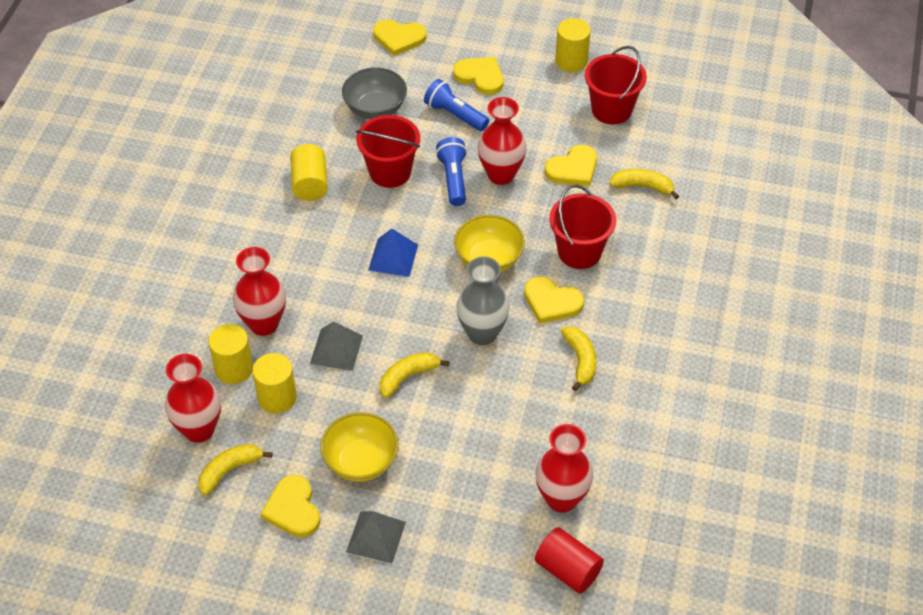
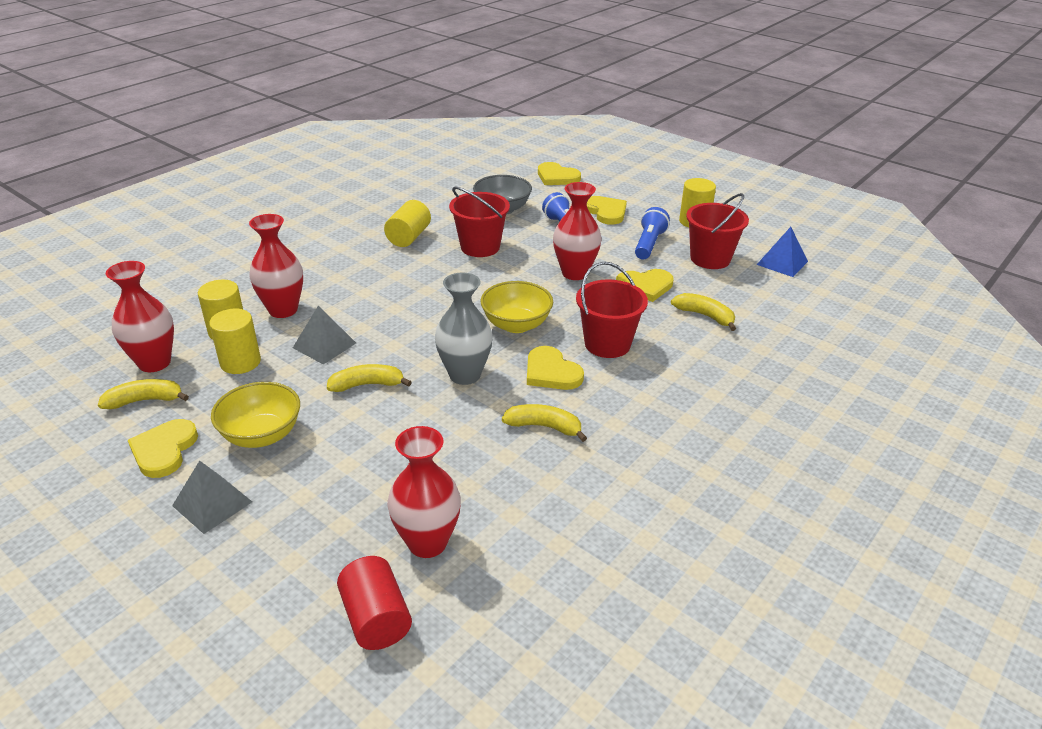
camera: 25 degrees right, 15 degrees down
blue pyramid [368,229,418,277] -> blue pyramid moved to [757,227,808,277]
blue flashlight [436,137,467,206] -> blue flashlight moved to [635,207,670,260]
yellow banana [561,326,596,391] -> yellow banana turned 90 degrees counterclockwise [502,404,587,442]

